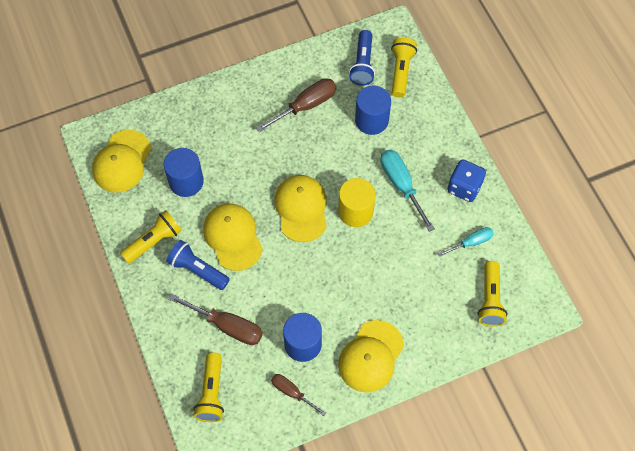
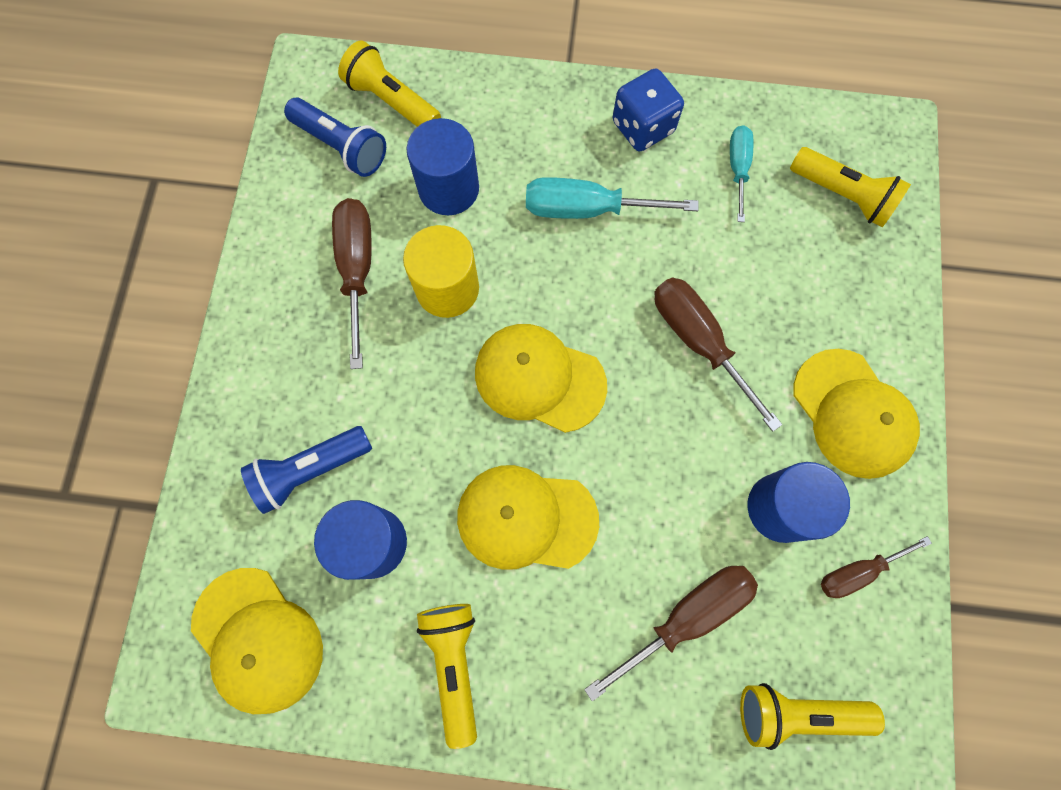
camera: 60 degrees left, 10 degrees up
blue flashlight [166,240,230,290] -> blue flashlight moved to [241,426,372,514]
yellow flashlight [193,352,224,422] -> yellow flashlight turned 150 degrees clockwise [740,683,885,750]
yellow cylinder [338,178,375,227] -> yellow cylinder moved to [403,225,479,318]
none -> brown screwdriver [654,277,782,432]

